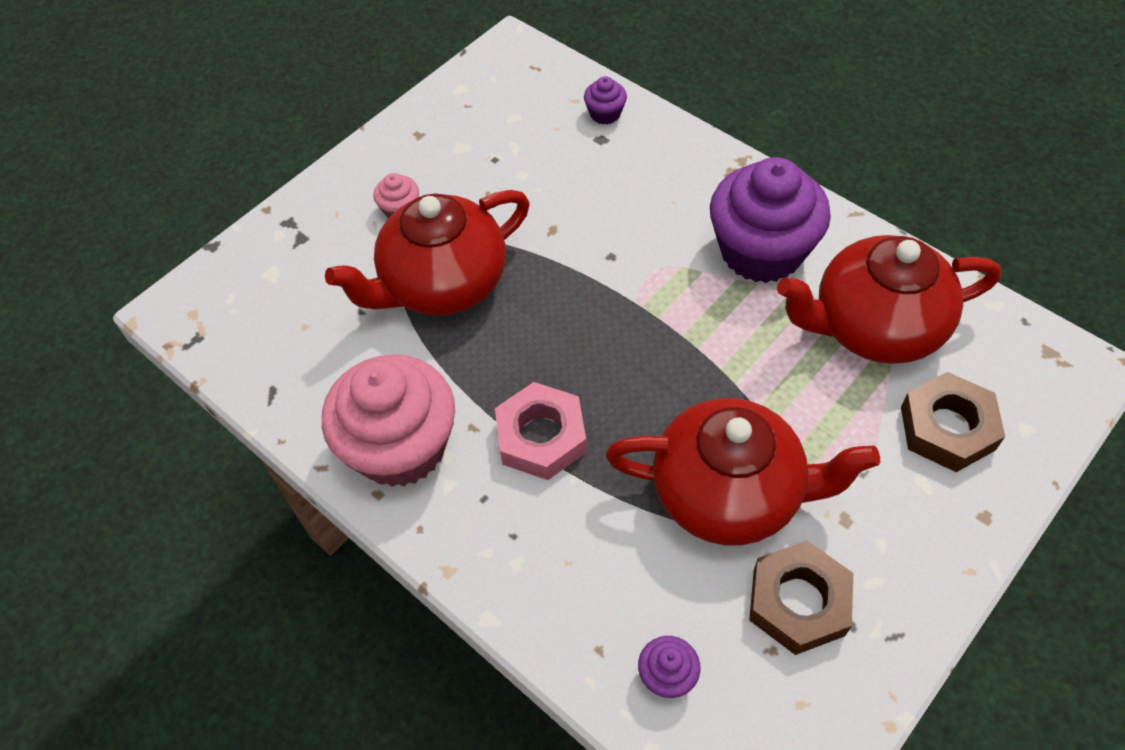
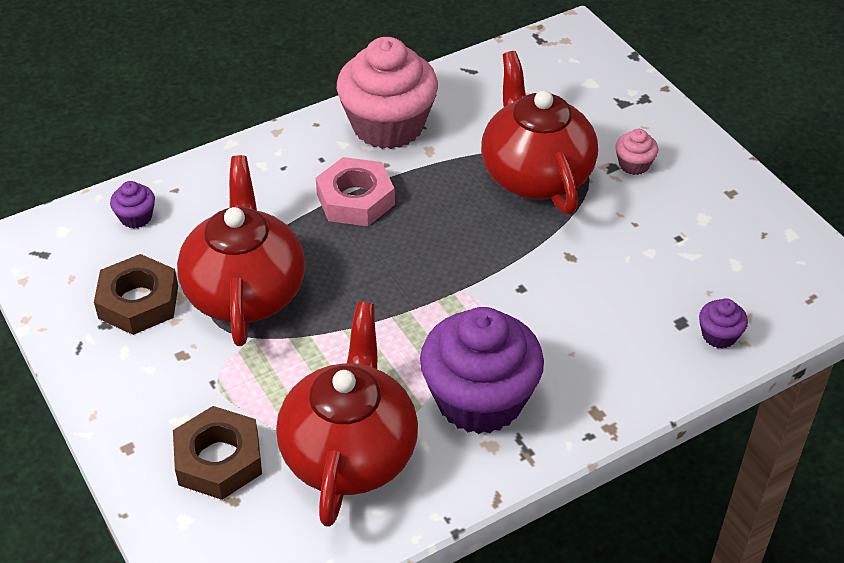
camera: 105 degrees right, 10 degrees down
red teapot [606,398,880,545] -> red teapot turned 150 degrees clockwise [177,155,305,346]

